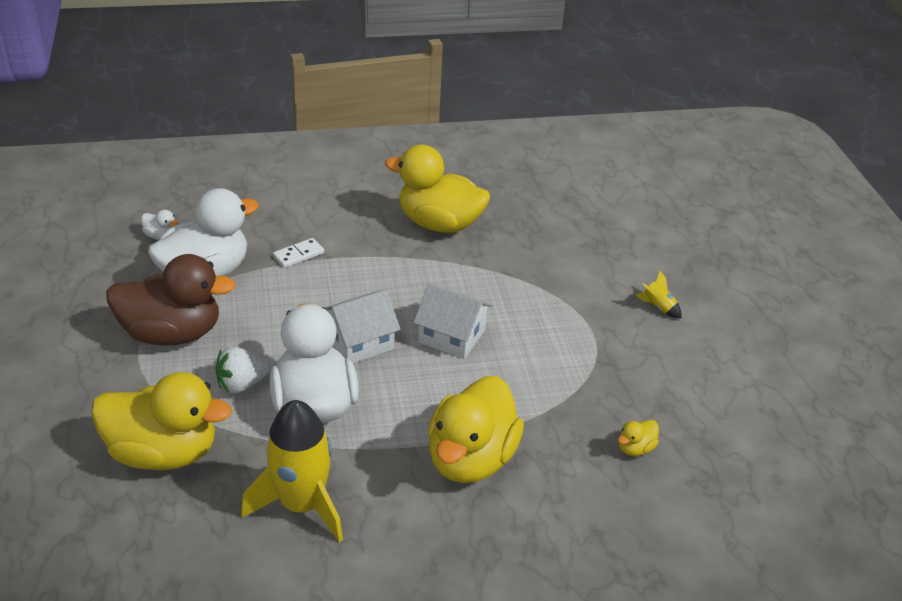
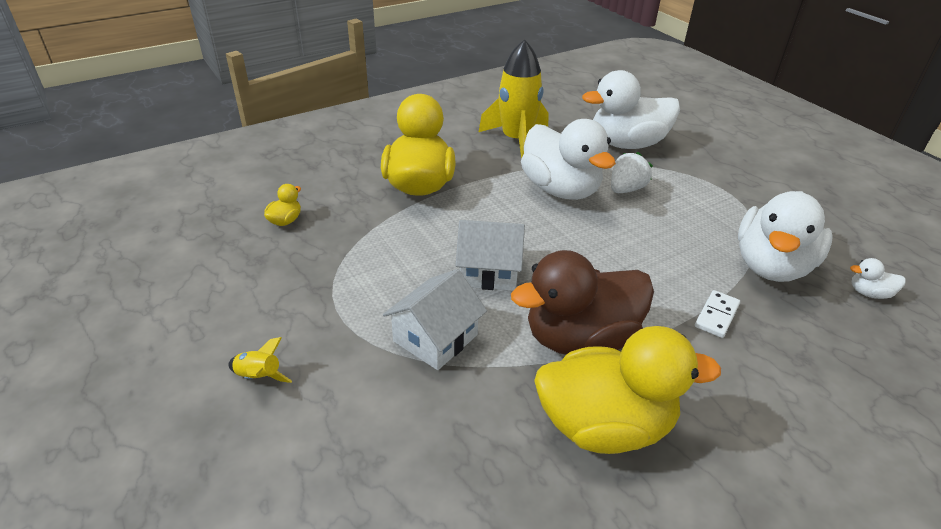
camera: 160 degrees right, 0 degrees up
yellow duck [91,372,232,470] -> white duck [582,70,680,149]
brown duck [106,254,236,346] -> brown duck moved to [511,250,654,355]
white house [325,289,401,363] -> white house moved to [383,269,487,370]

